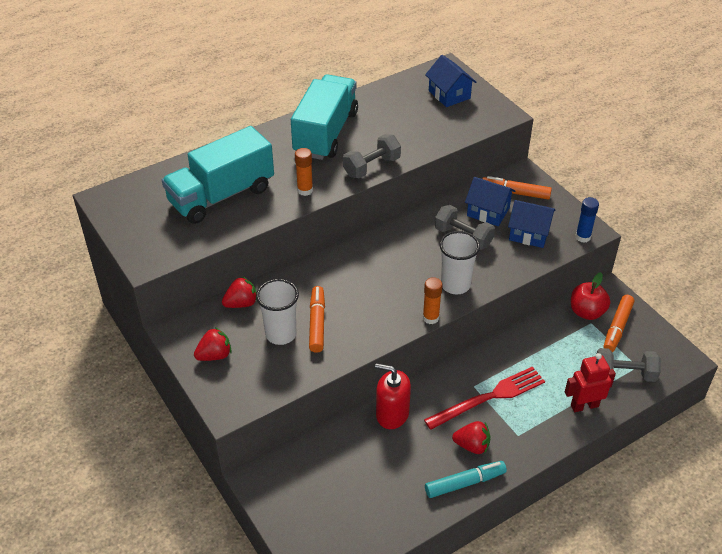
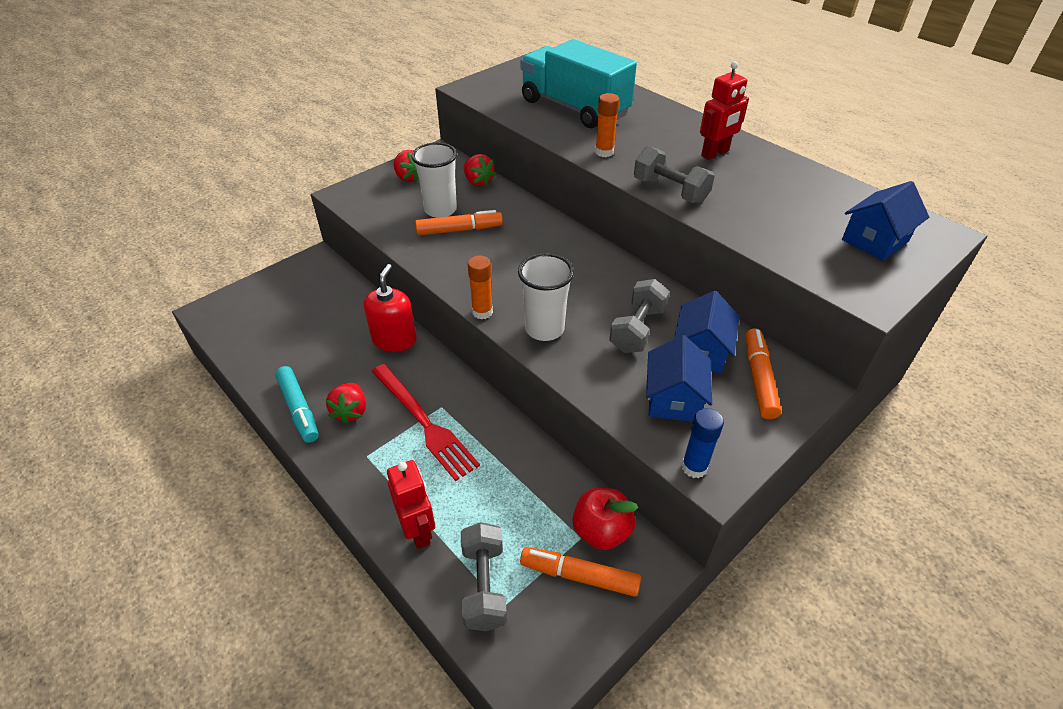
camera: 80 degrees right, 0 degrees up
turquoise truck [291,74,358,160] -> red robot [700,61,749,160]

